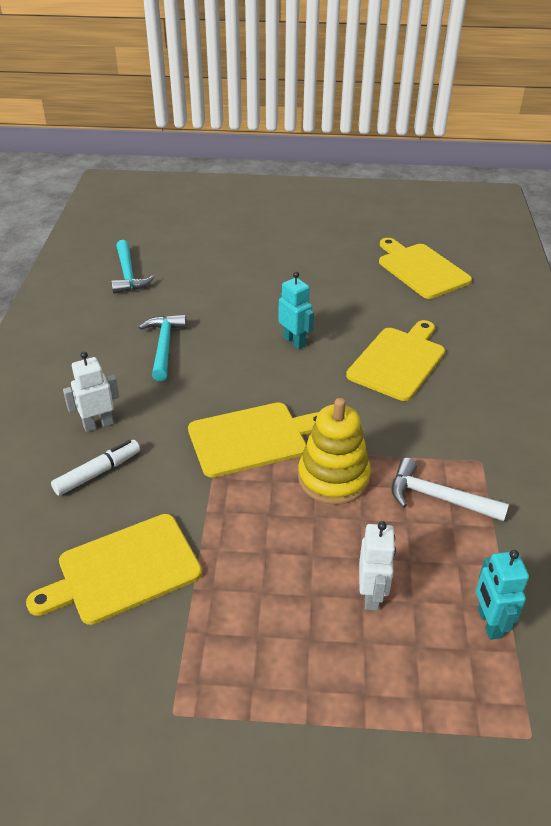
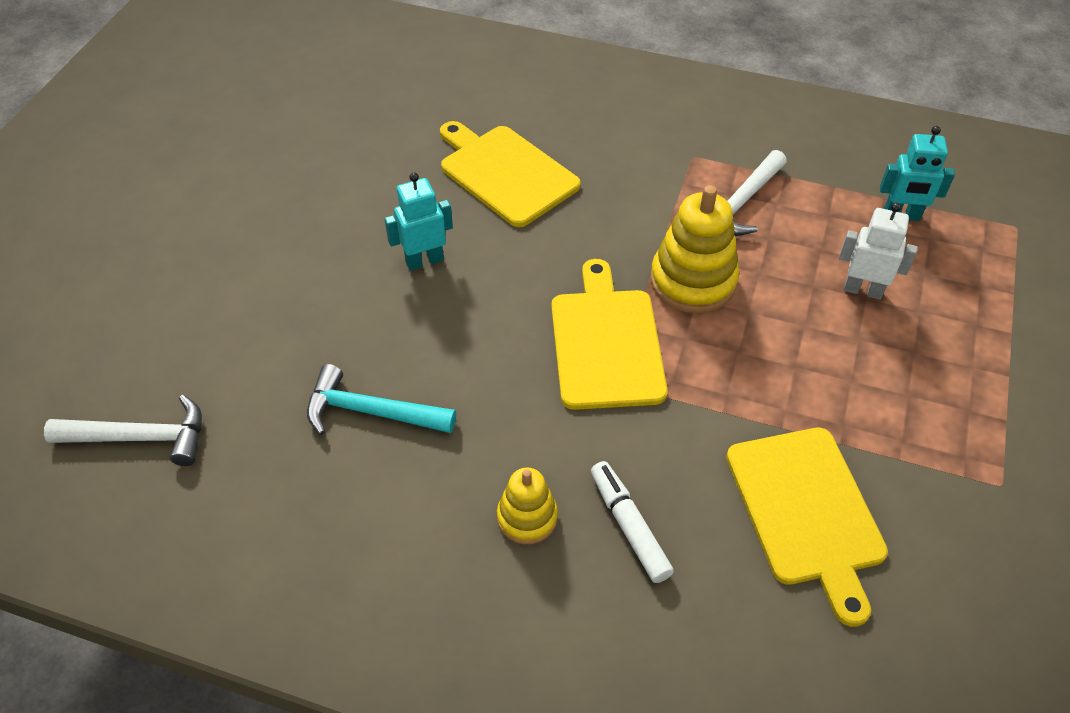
camera: 75 degrees left, 10 degrees up
white robot [63,352,119,432] -> yellow stacking toy [497,467,558,544]
turquoise hammer [111,240,155,294] -> white hammer [44,395,202,466]
yellow cutting board [379,238,472,299] -> none

